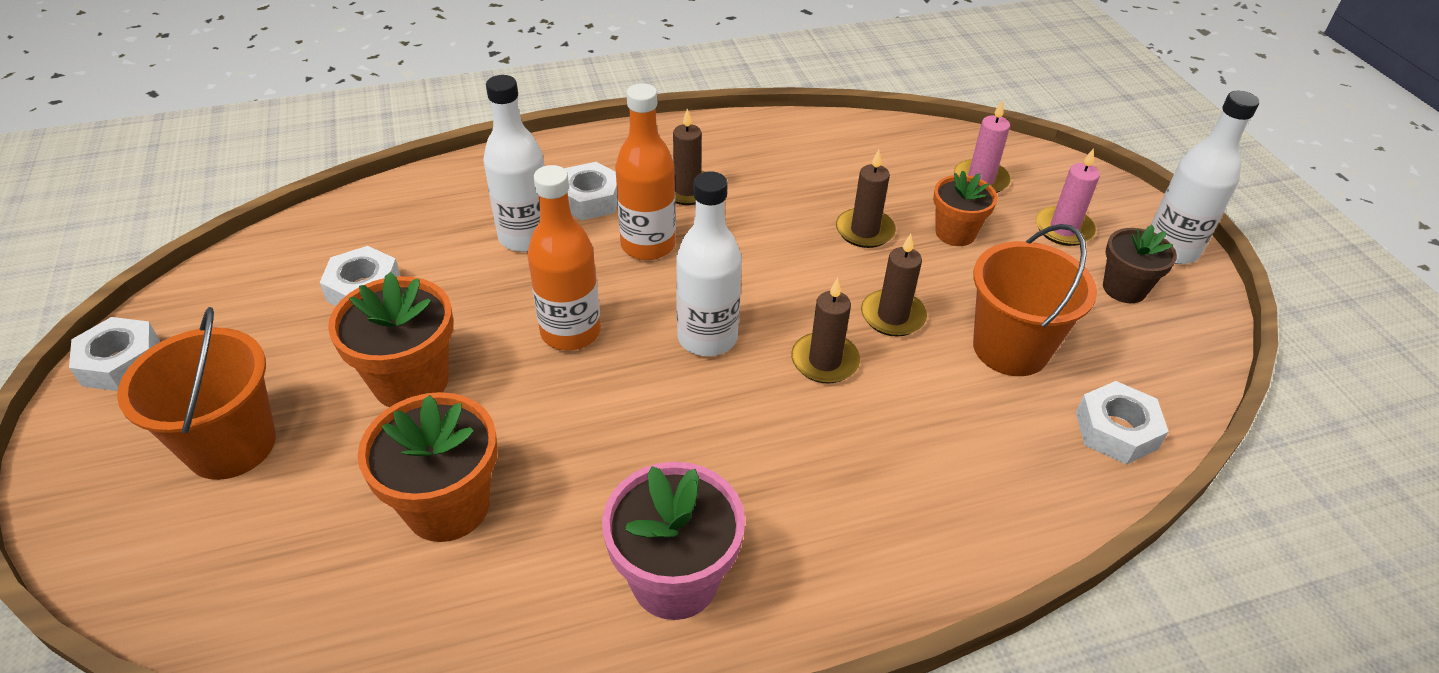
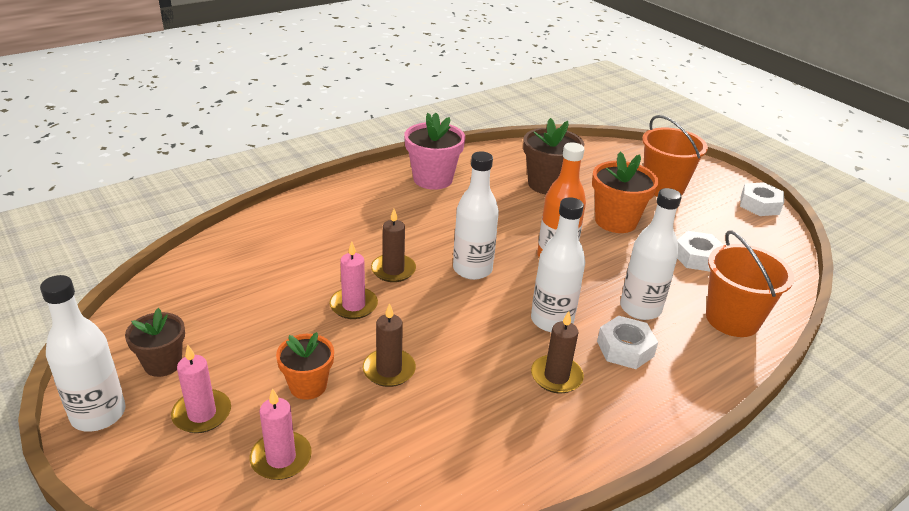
camera: 160 degrees right, 10 degrees down
orange flower pot [358,392,497,542] -> brown flower pot [523,118,584,194]
orange bottle [615,83,676,260] -> white bottle [531,197,585,332]
brown candle [861,234,927,337] -> pink candle [329,241,378,319]
orange bucket [973,224,1097,376] -> orange bucket moved to [706,230,794,337]
white nut [1076,381,1169,465] -> none

